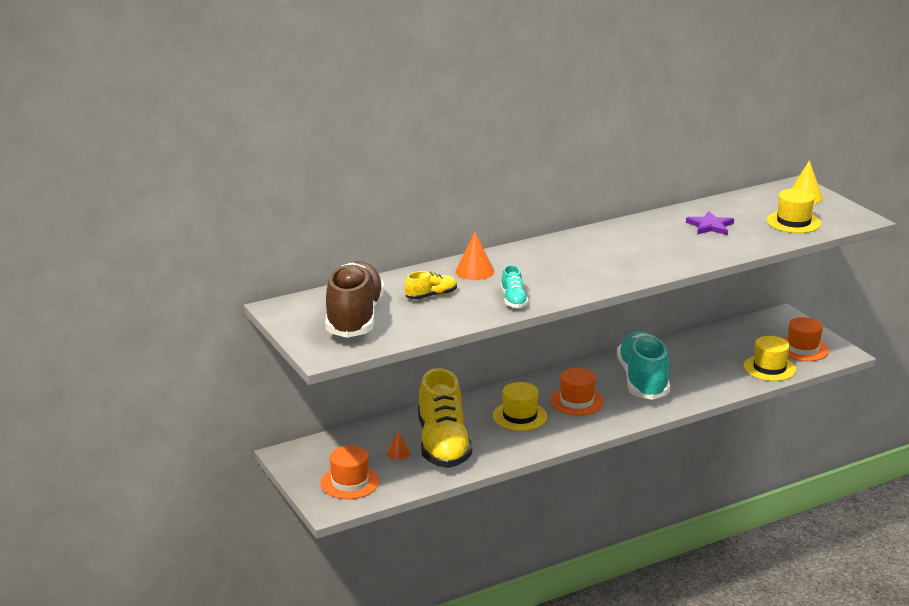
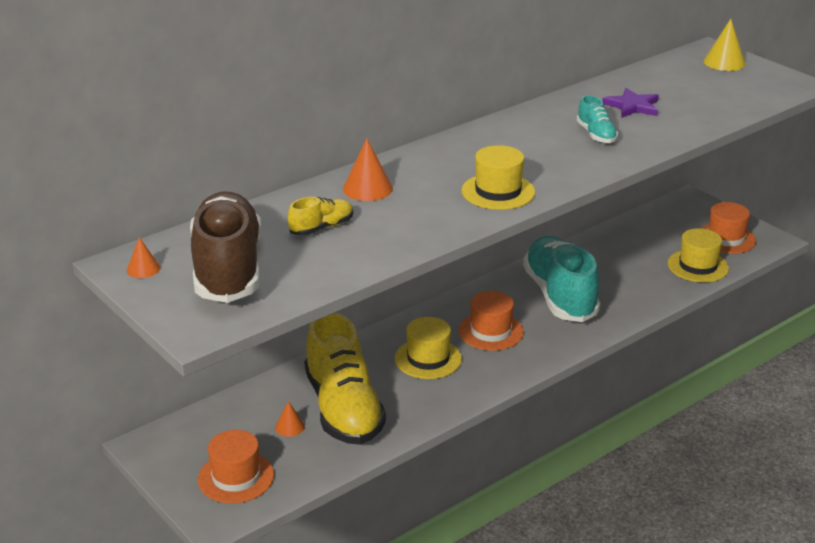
camera: 10 degrees left, 5 degrees up
turquoise shoe [501,265,528,308] -> turquoise shoe moved to [577,95,618,143]
yellow hat [767,189,821,233] -> yellow hat moved to [461,145,535,210]
none -> orange cone [127,237,160,278]

